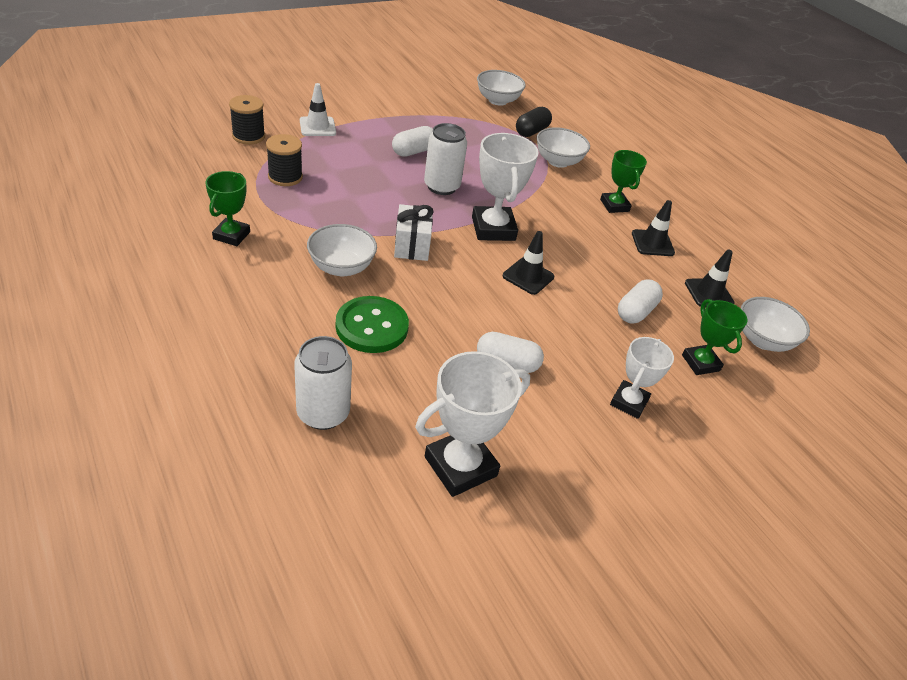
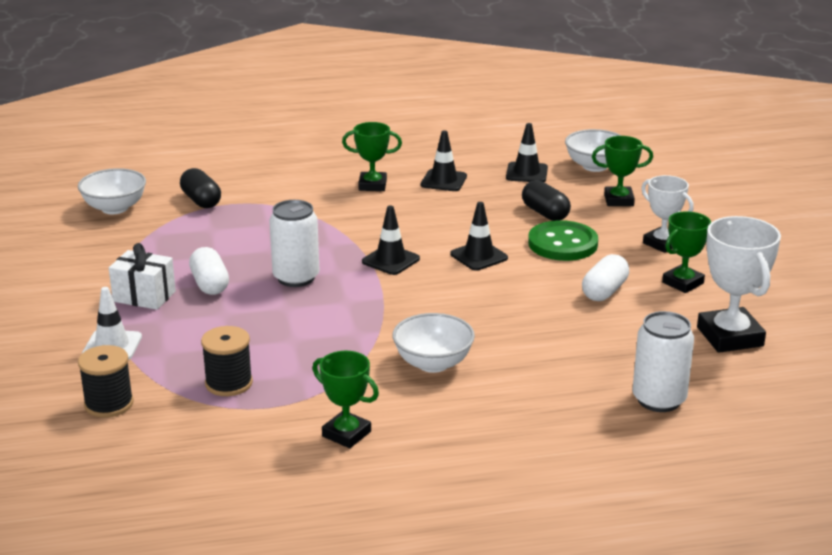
camera: 65 degrees left, 15 degrees down
green button [336,296,409,353] -> green button moved to [528,220,598,261]
white gift [394,204,434,261] -> white gift moved to [109,243,176,310]
white trophy [472,133,539,241] -> black traffic cone [362,206,420,275]
white bowl [537,127,590,168] -> none
white capsule [618,280,663,324] -> black capsule [522,180,571,221]
none -> green trophy [662,211,711,293]

